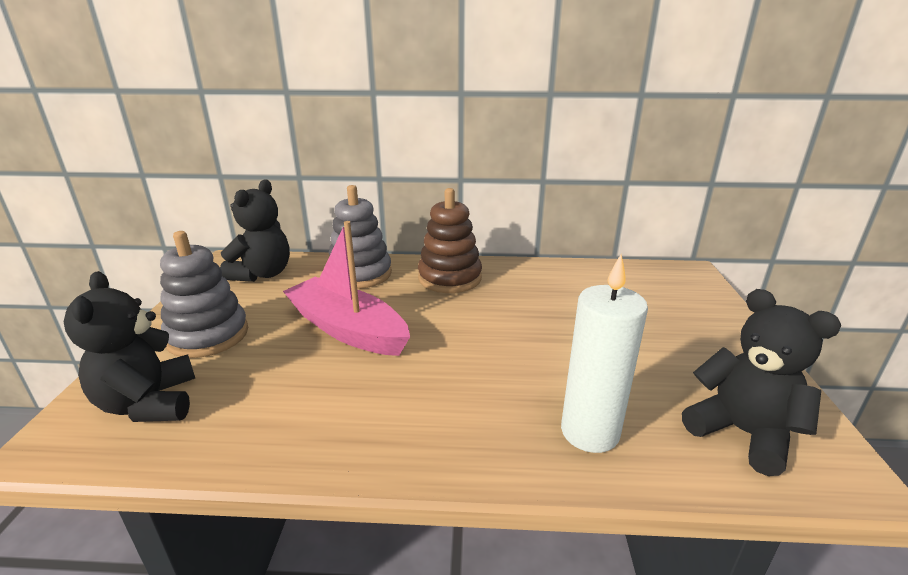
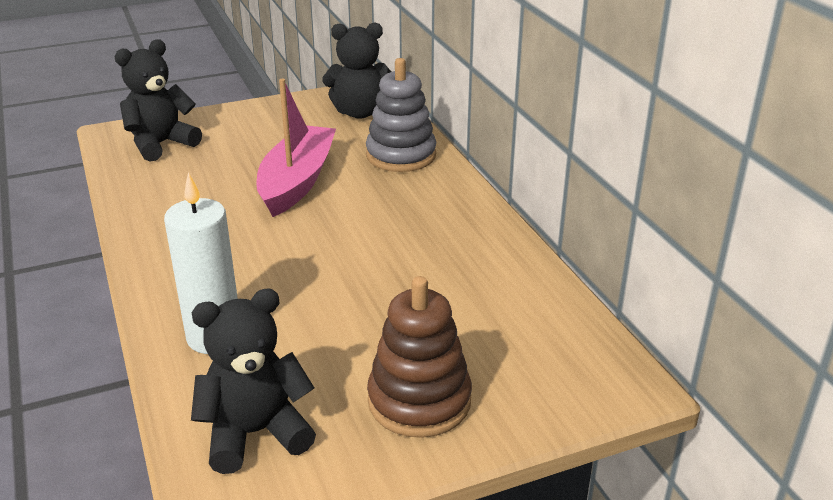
camera: 65 degrees right, 5 degrees up
grey stacking toy [160,231,248,358] -> none
brown stacking toy [418,188,482,293] -> brown stacking toy moved to [367,276,472,438]
black teddy bear [682,289,841,476] -> black teddy bear turned 135 degrees counterclockwise [191,288,316,474]

